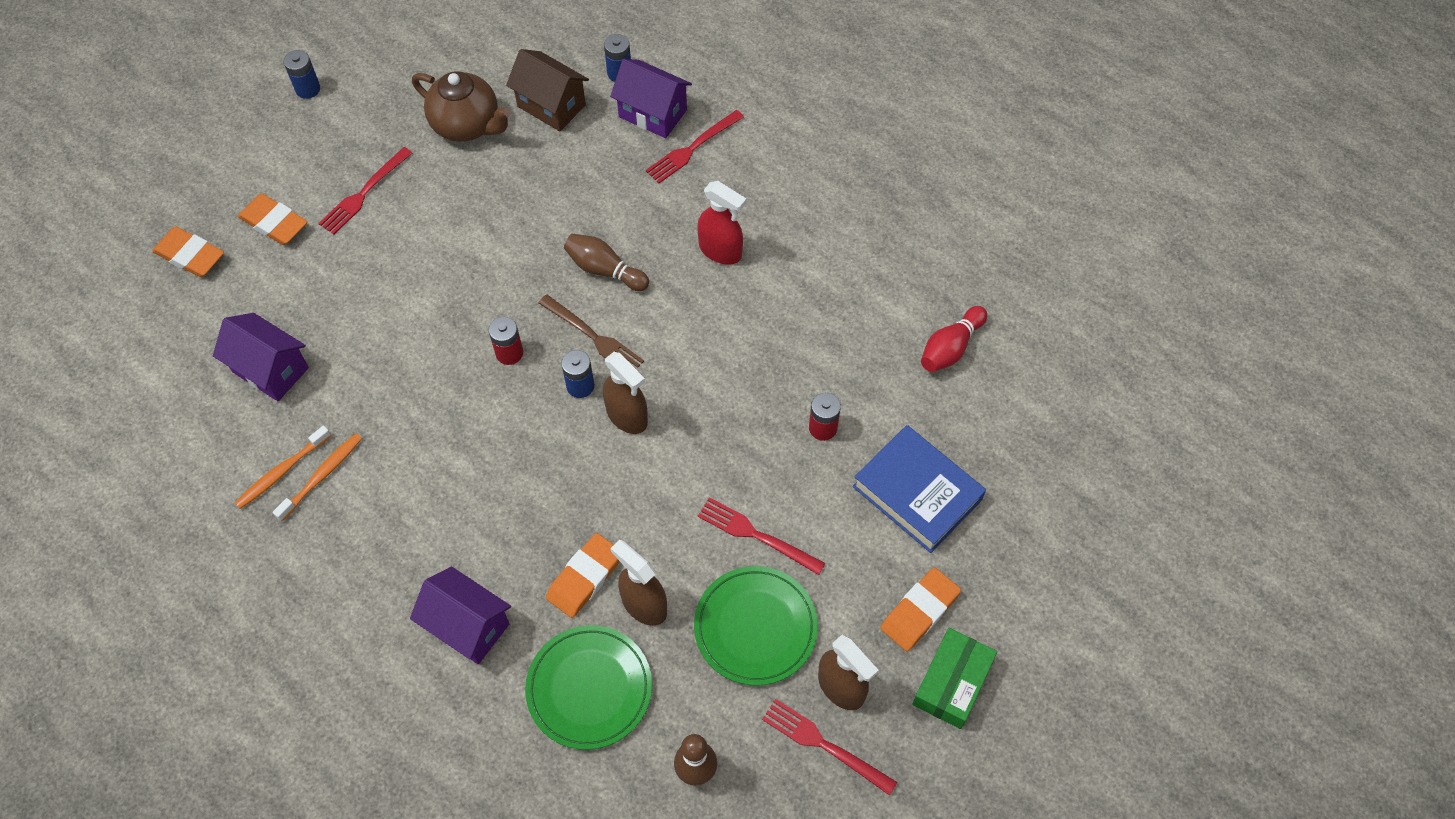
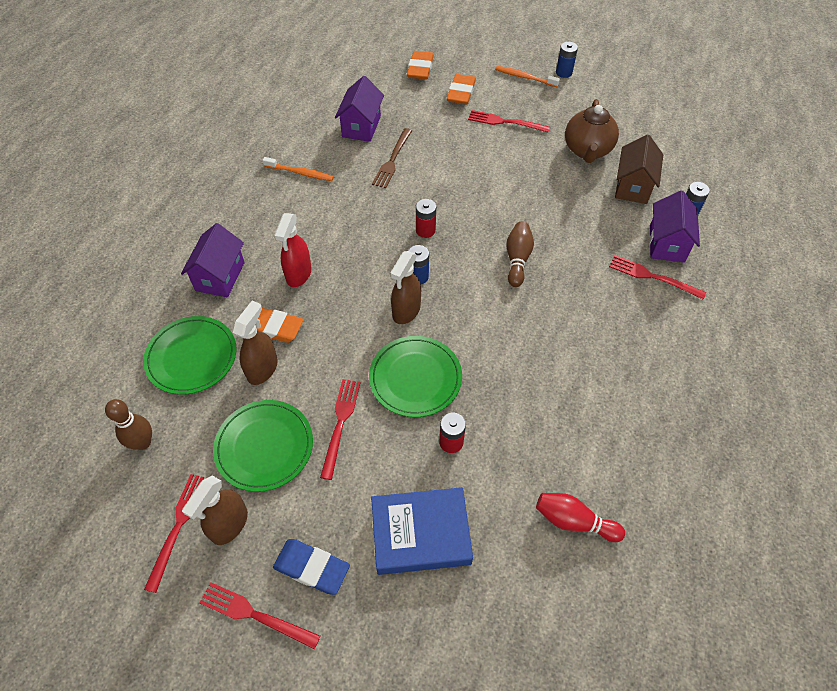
camera: 70 degrees right, 5 degrees down
orange toothbrush [235,426,331,509] -> orange toothbrush moved to [495,66,560,87]
brown fork [539,294,644,369] -> brown fork moved to [372,128,412,188]
red spray bottle [697,181,746,265] -> red spray bottle moved to [274,213,312,287]
blue book [852,425,986,553] -> blue book turned 60 degrees clockwise [371,487,473,575]
orange eraser [881,567,961,651] -> blue eraser [273,539,350,595]
green box [912,628,997,729] -> red fork [199,582,320,650]
none -> green plate [369,336,462,417]

